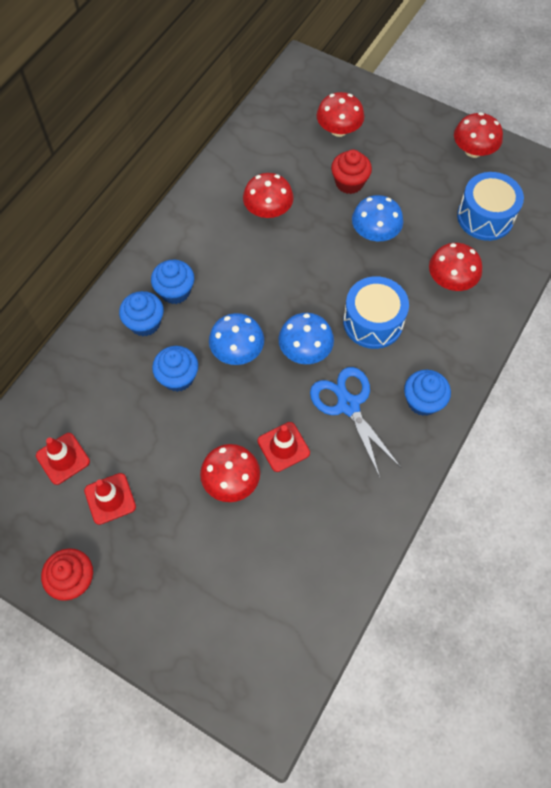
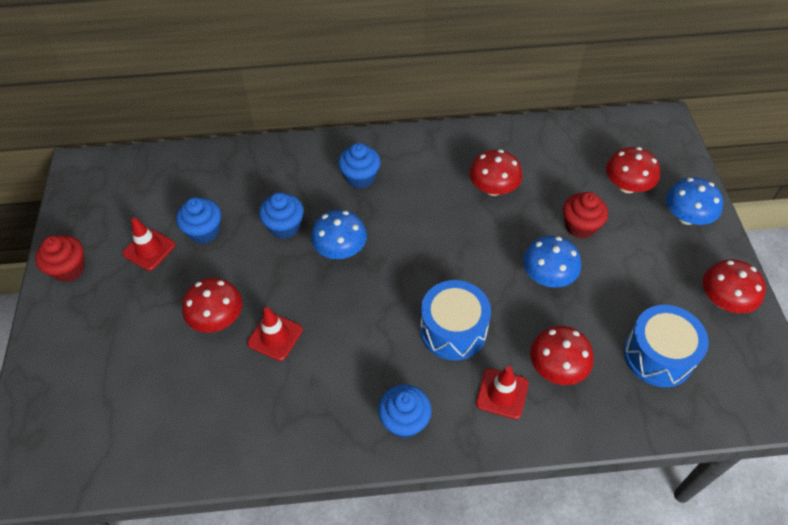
camera: 55 degrees right, 10 degrees down
red traffic cone [36,433,90,485] -> red traffic cone moved to [476,366,529,419]
blue cupcake [119,291,164,336] -> blue cupcake moved to [176,197,221,244]
blue mushroom [278,313,334,364] -> blue mushroom moved to [666,177,723,225]
blue scissors [310,367,401,478] -> none

